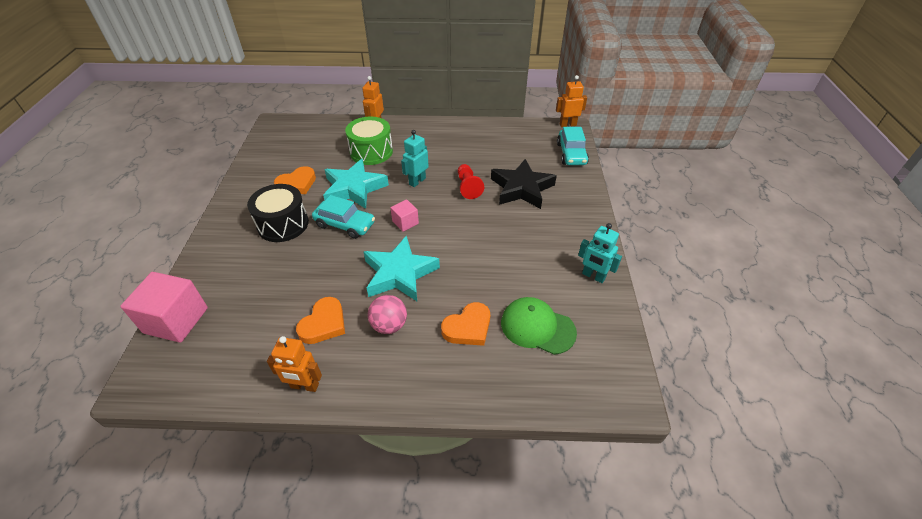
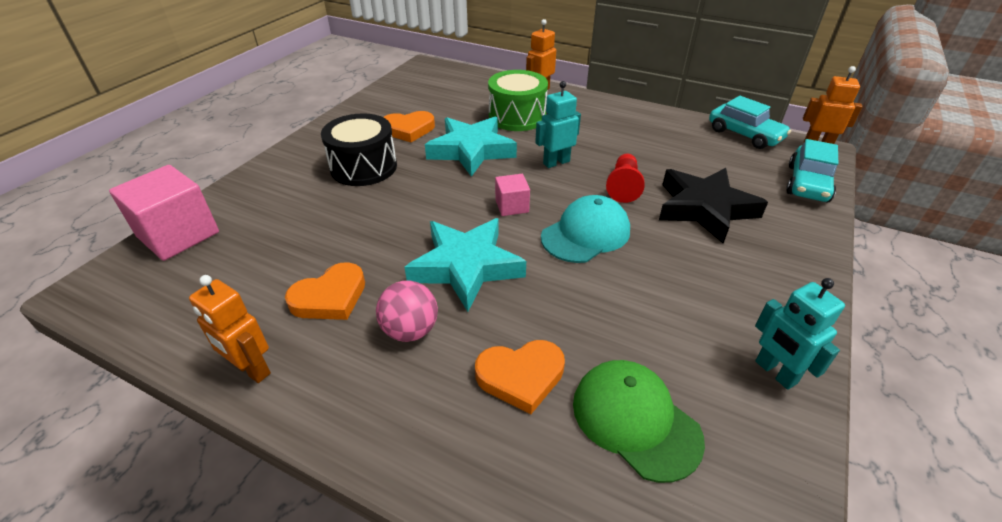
camera: 25 degrees right, 5 degrees down
turquoise car [312,195,375,239] -> turquoise car moved to [709,96,791,149]
none -> turquoise cap [541,195,630,263]

